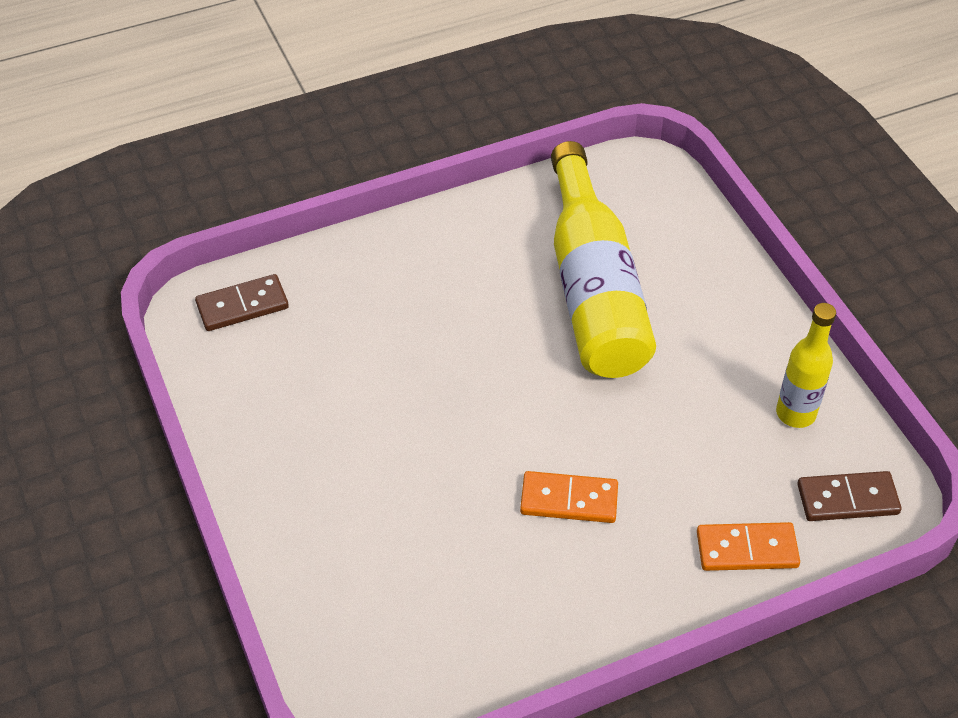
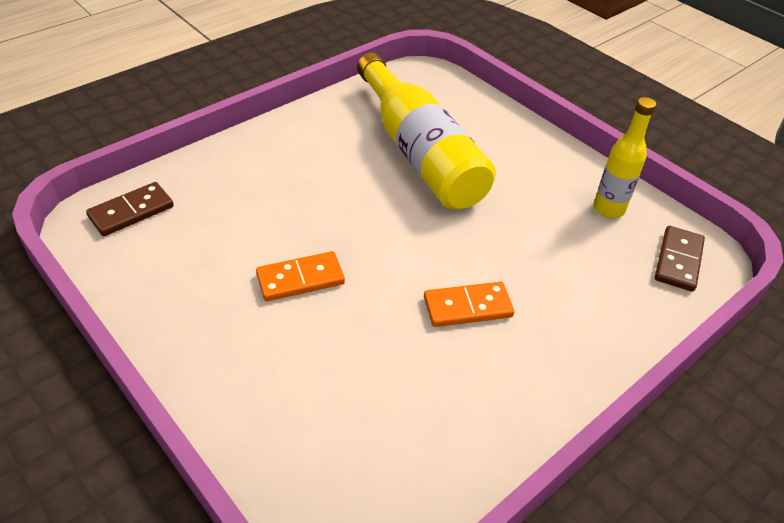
camera: 20 degrees left, 5 degrees down
orange domino [697,522,800,571] -> orange domino moved to [256,251,345,301]
brown domino [797,471,902,521] -> brown domino turned 45 degrees counterclockwise [655,226,705,292]

